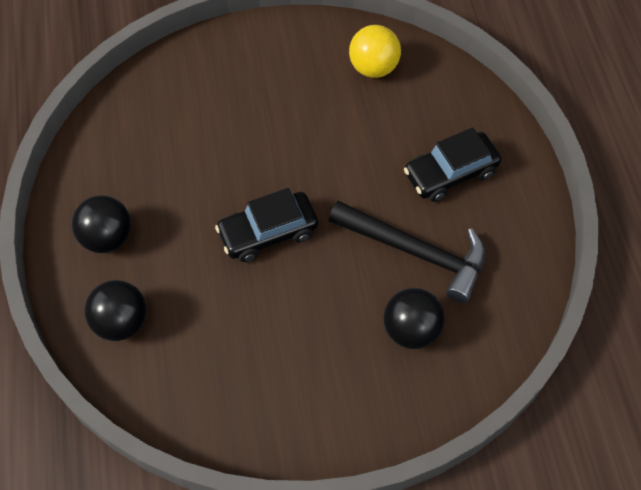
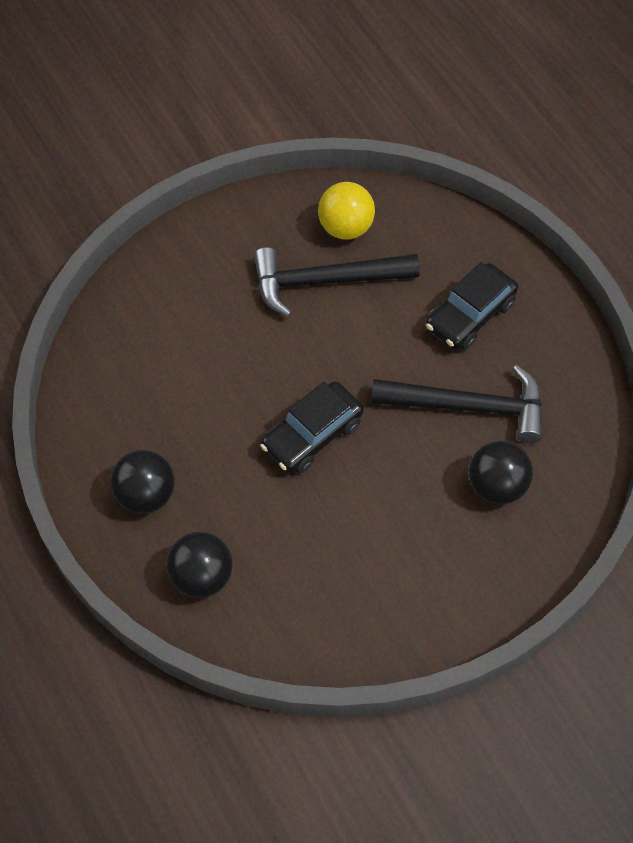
camera: 20 degrees left, 0 degrees up
none -> black hammer [254,247,420,317]

